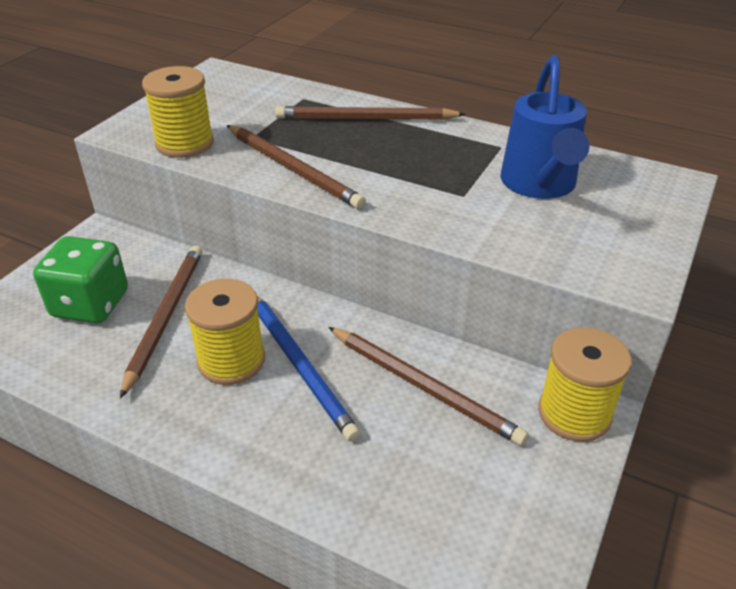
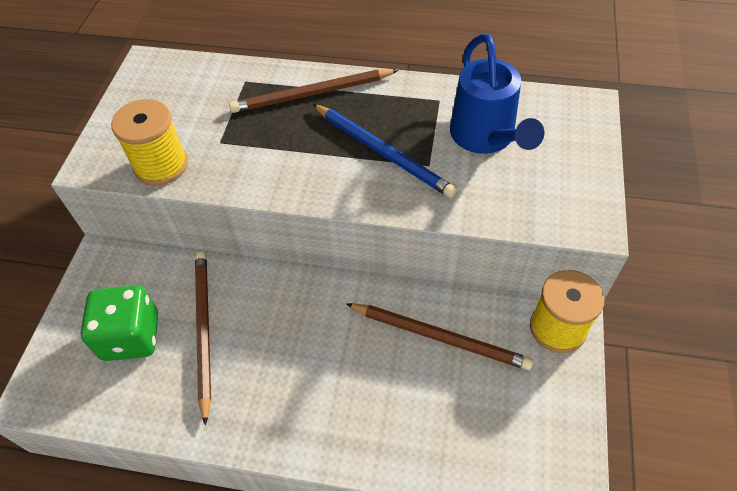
camera: 15 degrees left, 15 degrees up
yellow spool [185,279,265,385] -> none
brown pencil [227,125,366,209] -> none
blue pencil [257,296,360,442] -> blue pencil moved to [313,104,457,198]

